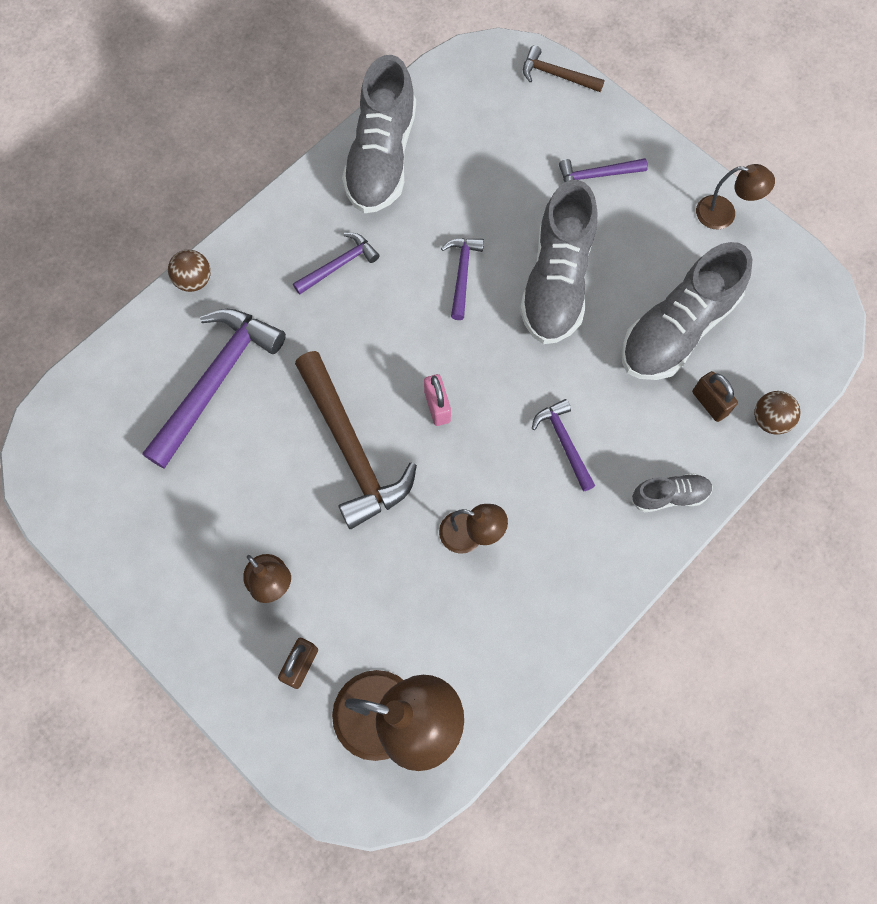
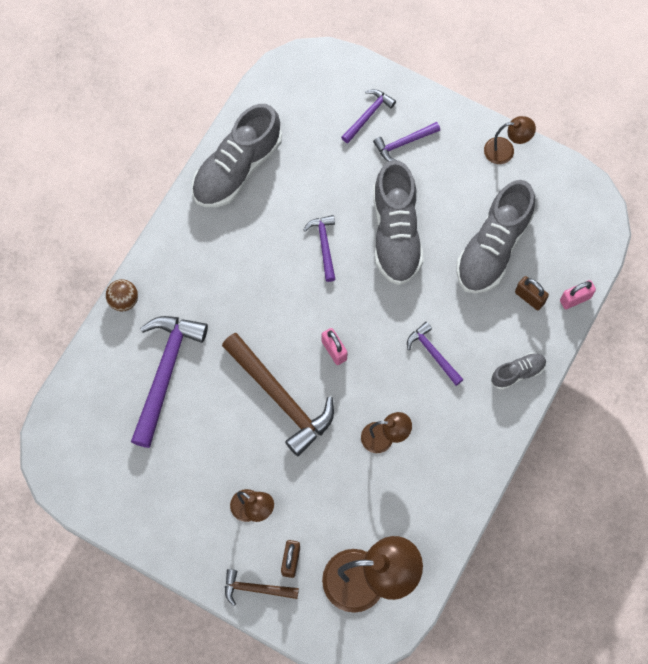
camera: 15 degrees left, 0 degrees up
purple hammer [293,233,380,295] -> purple hammer moved to [341,89,396,143]
grey shoe [342,55,416,213] -> grey shoe turned 45 degrees clockwise [192,104,282,207]
brown hammer [523,45,605,92] -> brown hammer moved to [225,569,299,606]
brown ball [754,391,800,435] -> pink padlock [560,280,596,309]

